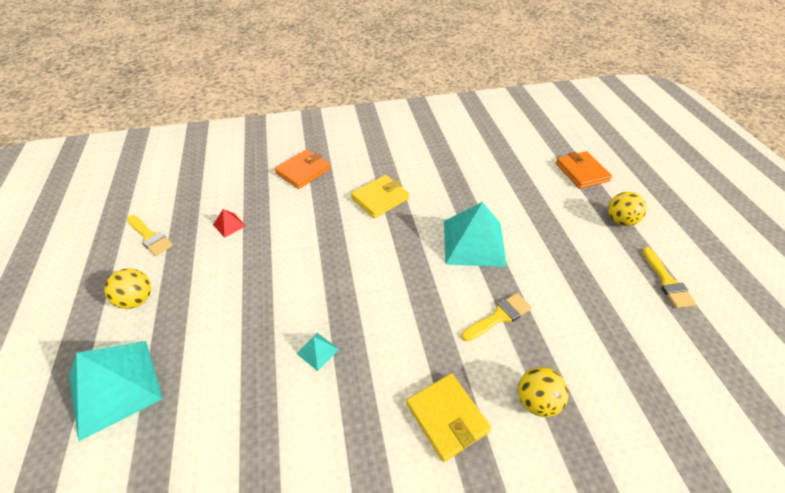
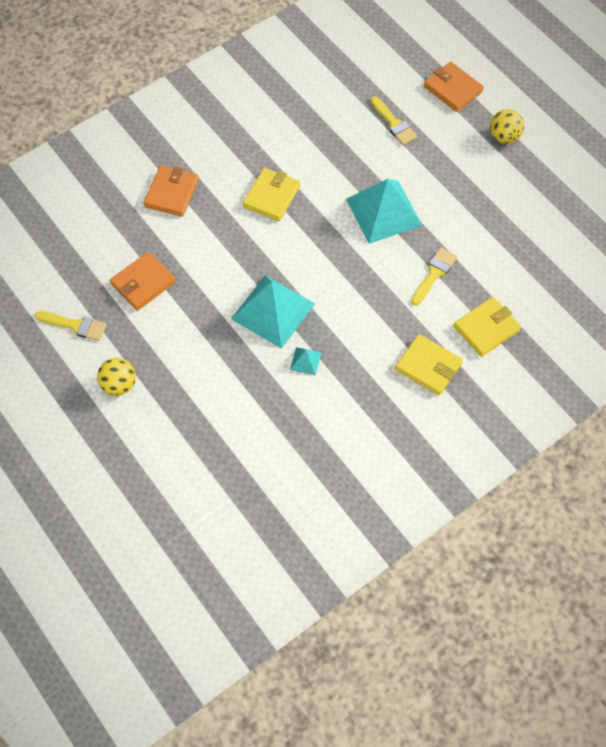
camera: 25 degrees left, 15 degrees up
turquoise pyramid [69,341,163,441] -> turquoise pyramid moved to [231,276,315,349]
red pyramid [213,209,246,238] -> orange wallet [110,252,176,311]
yellow ball [518,367,569,417] -> yellow wallet [454,297,521,357]
yellow brush [642,247,696,308] -> yellow brush moved to [370,96,418,145]

